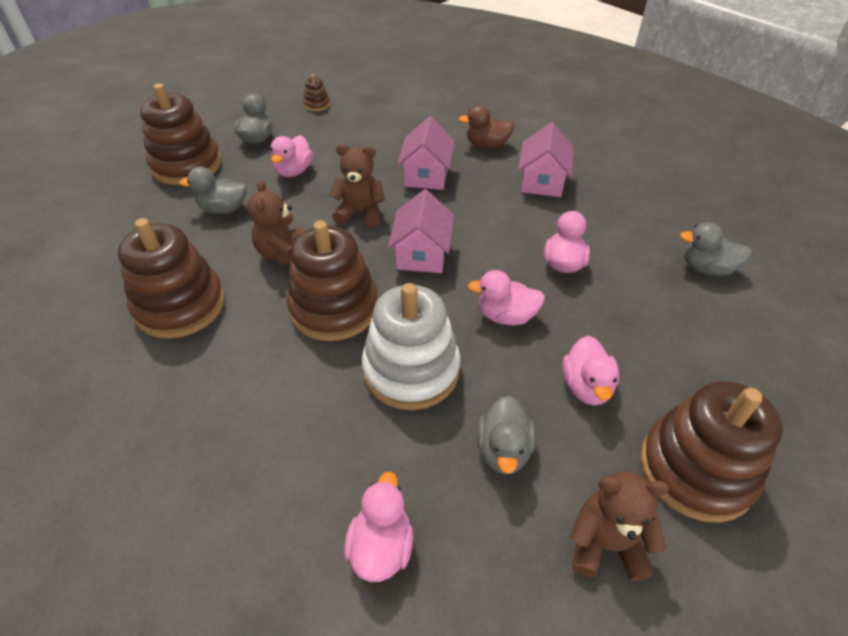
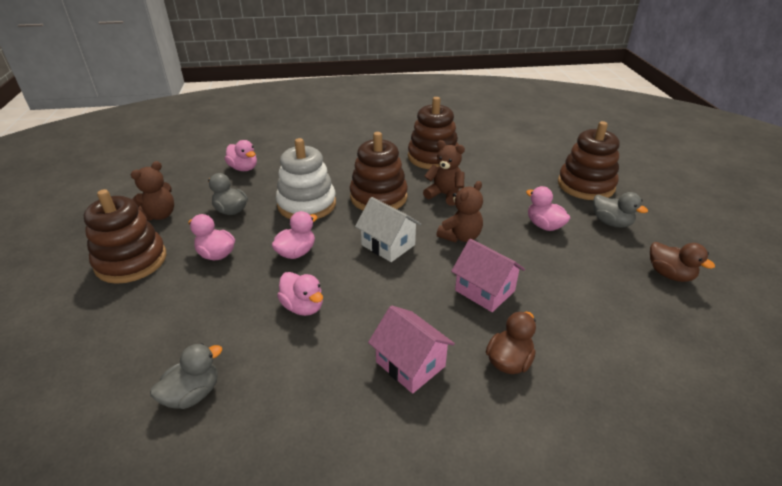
camera: 125 degrees right, 10 degrees down
grey duck [179,166,247,214] -> none
brown stacking toy [303,74,330,111] -> brown duck [650,242,715,282]
pink house [388,189,454,273] -> white house [355,197,421,262]

